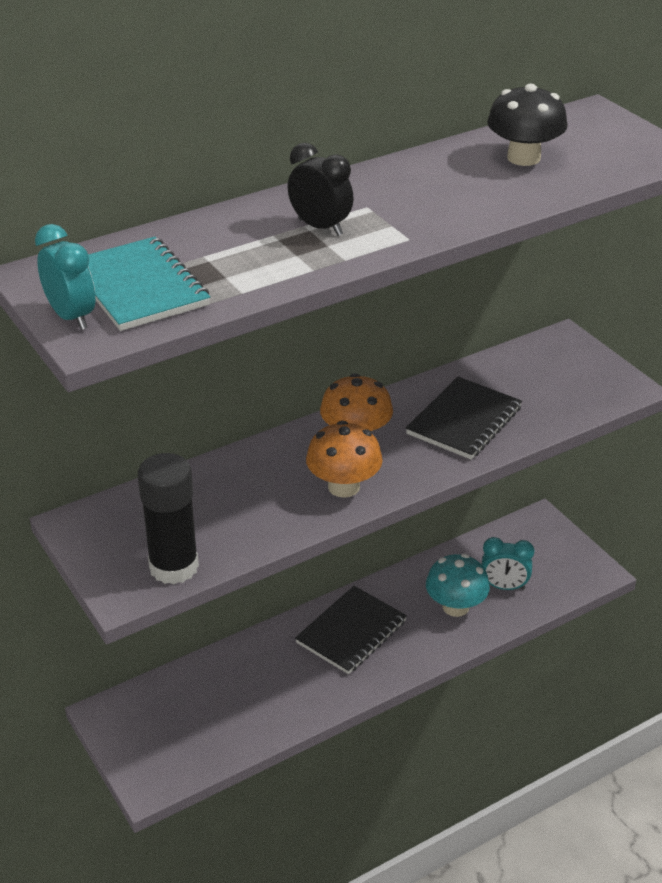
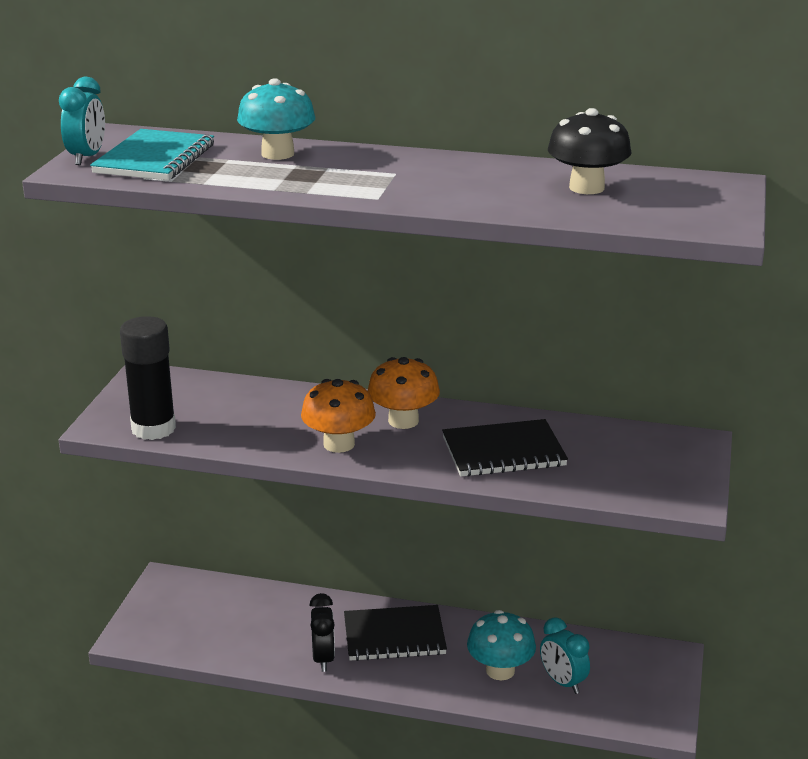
camera: 45 degrees right, 10 degrees down
black clock [287,143,354,236] -> black clock moved to [310,593,335,672]
none -> turquoise mushroom [237,78,315,160]

